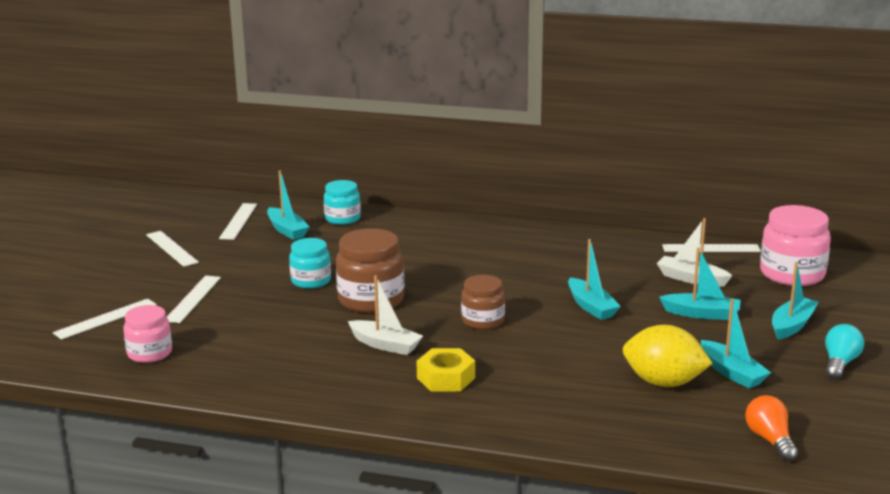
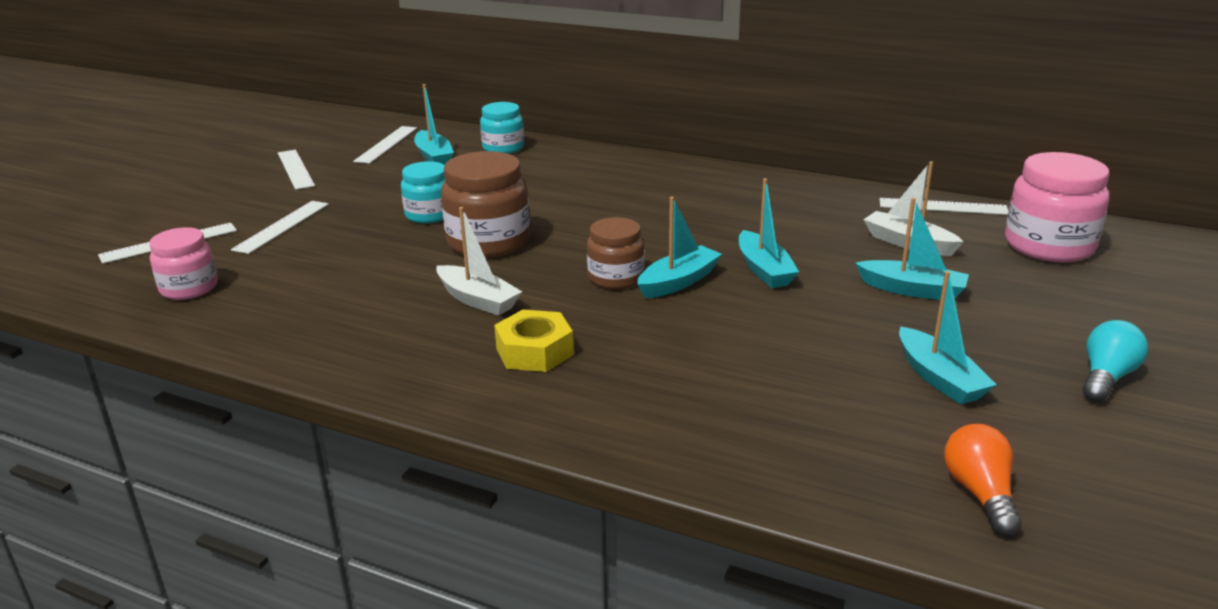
camera: 10 degrees right, 5 degrees up
yellow lemon [623,325,713,387] -> none
turquoise boat [772,262,819,340] -> turquoise boat moved to [637,197,722,298]

